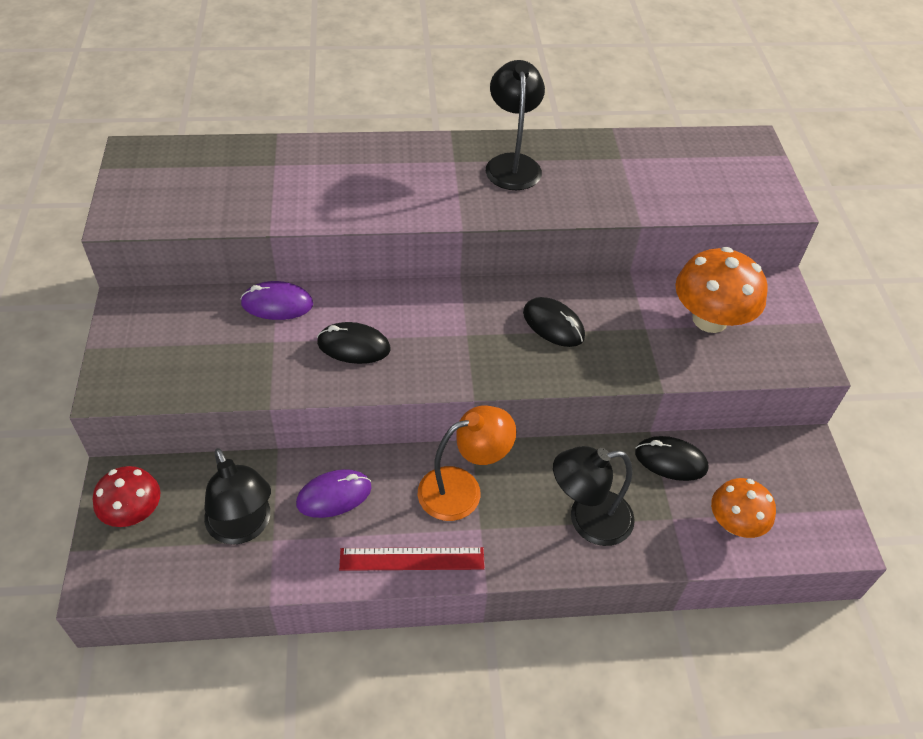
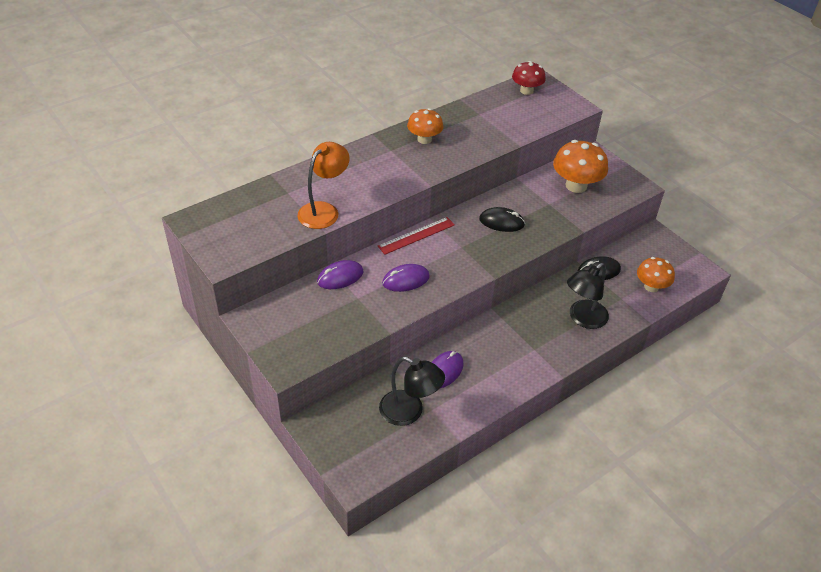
camera: 30 degrees left, 5 degrees down
red mushroom [93,466,160,527] -> red mushroom moved to [512,61,546,95]
black mouse [317,322,390,364] -> purple mouse [382,264,430,292]
red ruler [339,547,485,571] -> red ruler moved to [378,217,455,254]
orange lamp [418,405,516,521] -> orange lamp moved to [297,142,350,229]
black lamp [486,60,545,190] -> orange mushroom [407,108,443,144]

